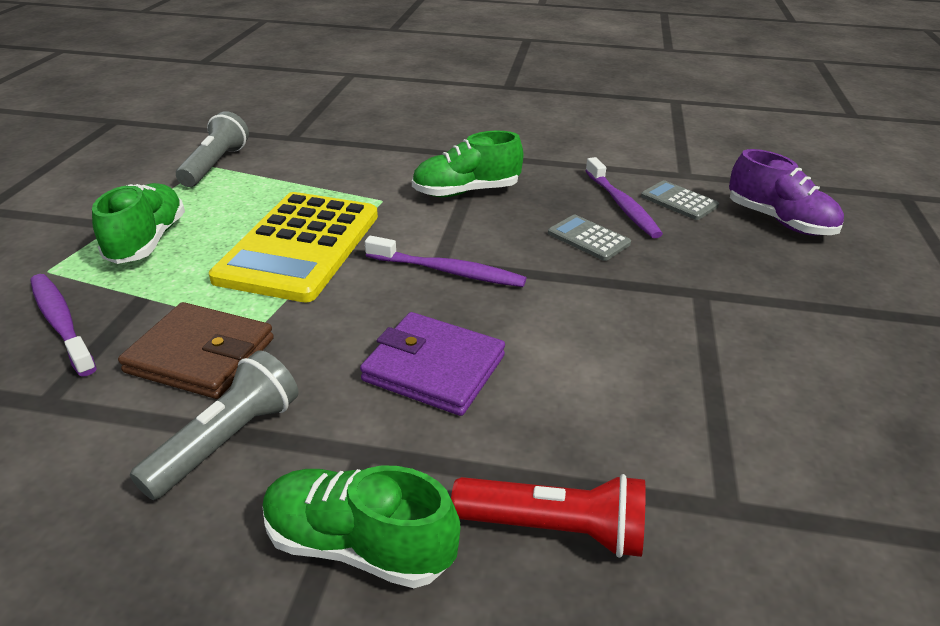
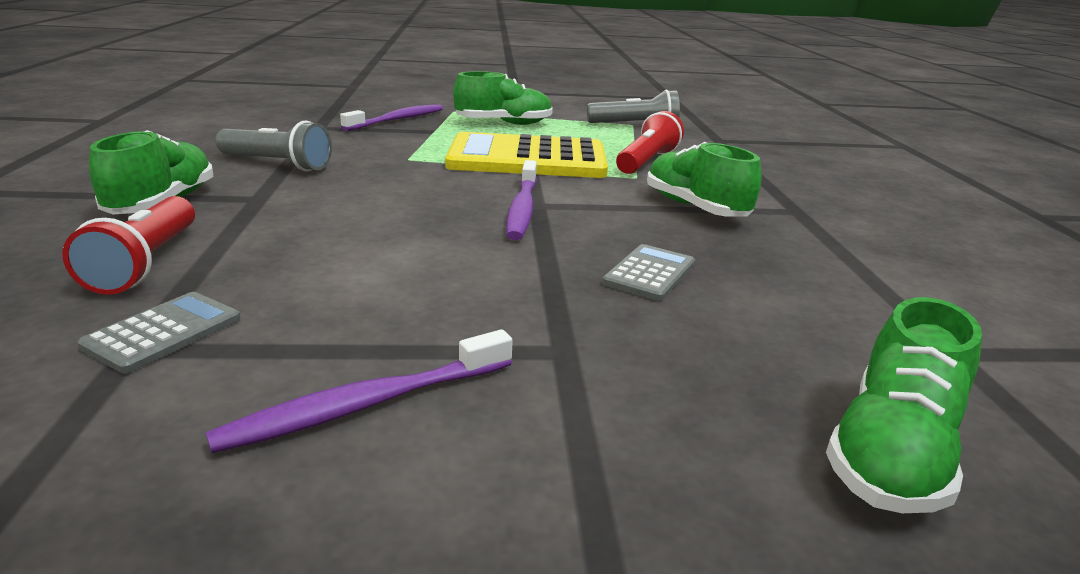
camera: 75 degrees right, 10 degrees down
brown wallet [118,302,274,399] -> none
purple wallet [360,312,505,416] -> none
purple toothbrush [585,157,663,238] -> purple toothbrush moved to [206,329,513,453]
grey calculator [641,180,719,220] -> grey calculator moved to [77,292,240,373]
purple shoe [729,149,844,236] -> green shoe [826,297,982,513]
none -> red flashlight [616,111,684,174]

